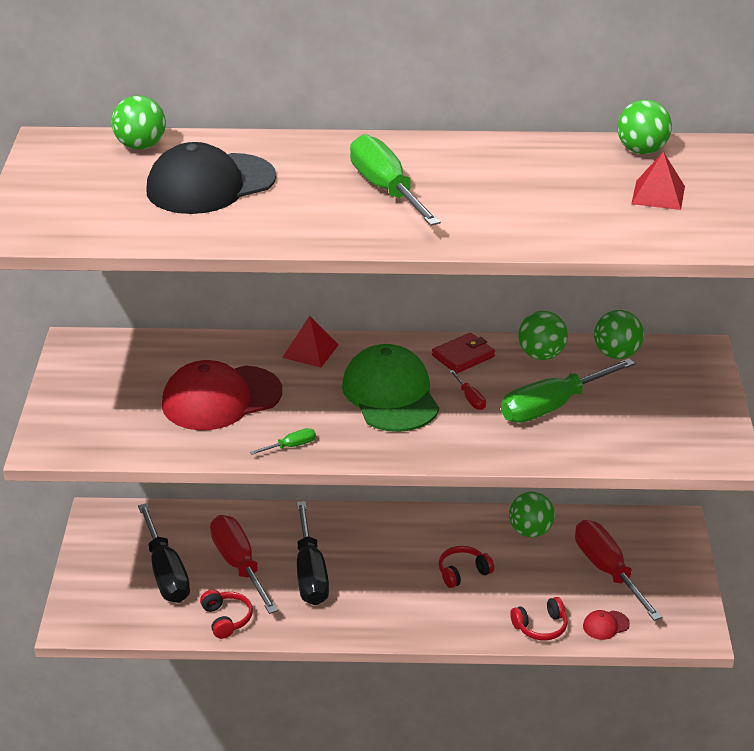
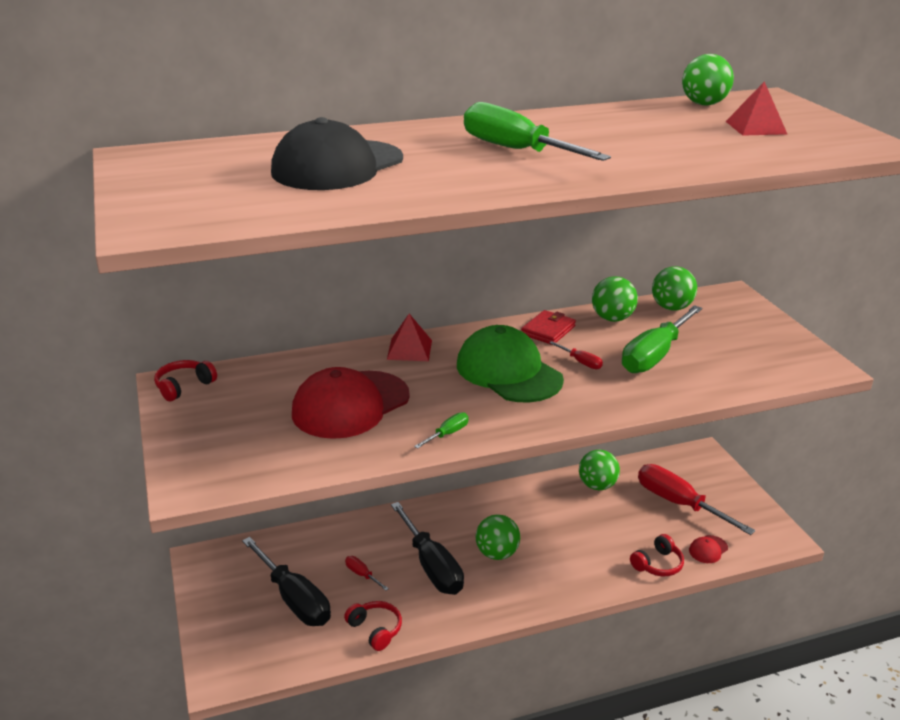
camera: 20 degrees left, 5 degrees down
green ball [112,95,166,150] -> green ball moved to [476,514,520,560]
red screwdriver [210,515,278,614] -> red screwdriver [345,556,389,591], size x0.42
red headphones [438,546,494,588] -> red headphones moved to [154,360,217,401]

